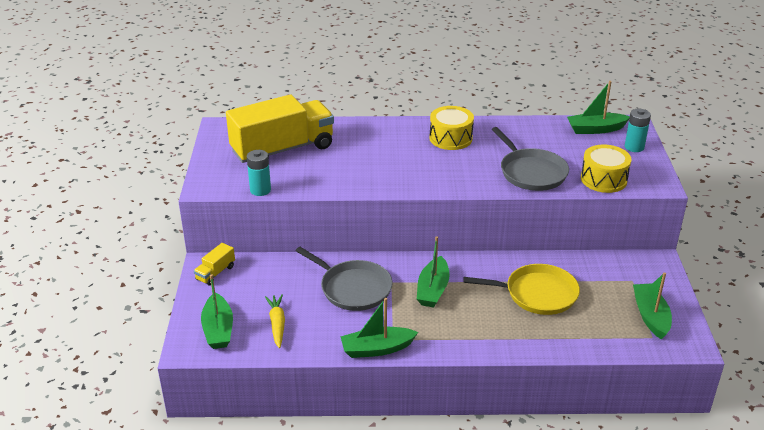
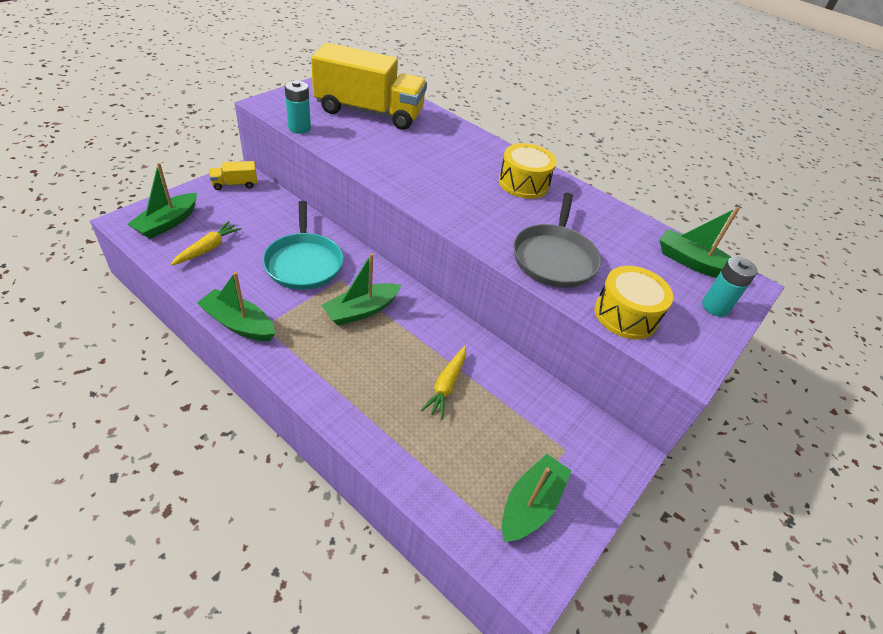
camera: 35 degrees right, 10 degrees up
grey pan [296,247,393,311] -> turquoise pan [262,201,343,290]
yellow pan [463,264,580,315] -> yellow carrot [421,346,466,419]

